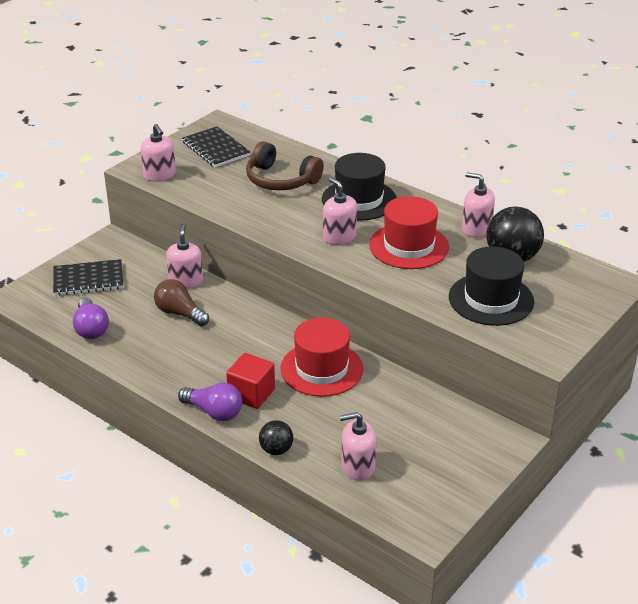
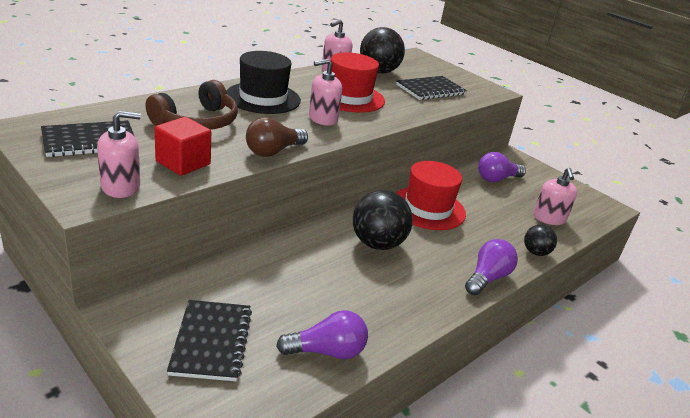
camera: 85 degrees left, 5 degrees down
brown light bulb [154,279,209,326] -> brown light bulb moved to [246,117,308,157]
pink soap dispenser [166,224,203,288] -> none
red cube [226,353,275,409] -> red cube moved to [154,117,211,176]
black hat [449,246,534,326] -> black notebook [396,76,467,100]
none -> black ball [353,190,413,250]
none -> purple light bulb [478,152,526,182]

